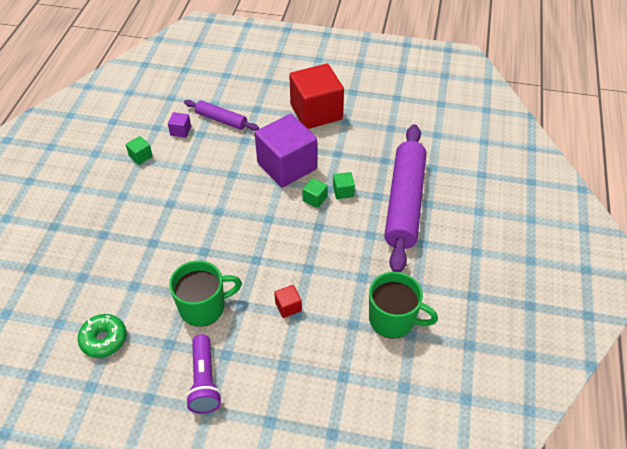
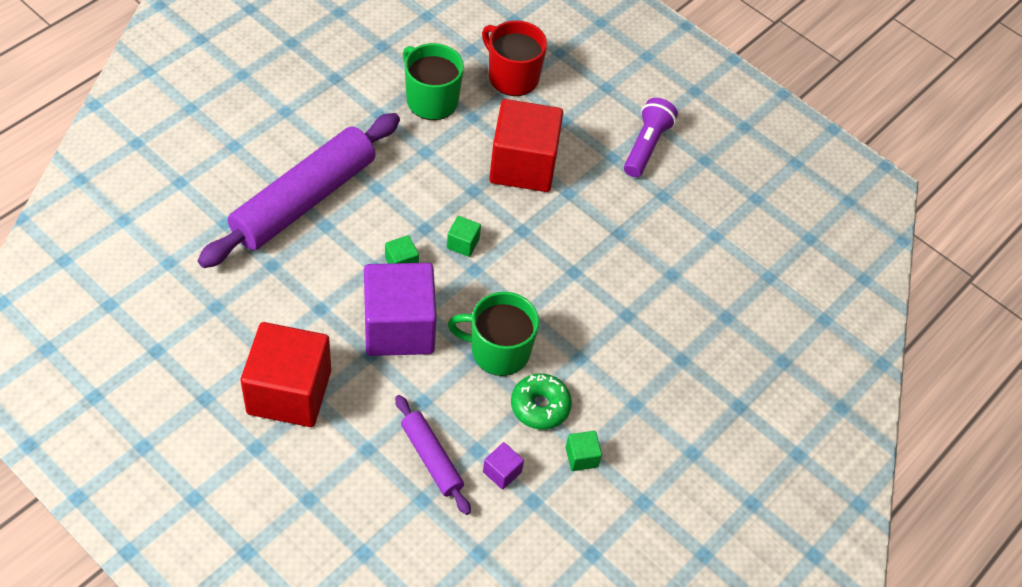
camera: 155 degrees left, 5 degrees up
green donut [78,314,127,358] -> green donut moved to [511,373,572,430]
green mug [169,261,242,327] -> green mug moved to [448,292,539,376]
red cube [274,285,302,318] -> red cube [489,99,563,192], size x2.49
green cube [333,172,355,199] -> green cube moved to [447,216,481,257]
none -> red mug [482,20,547,96]

